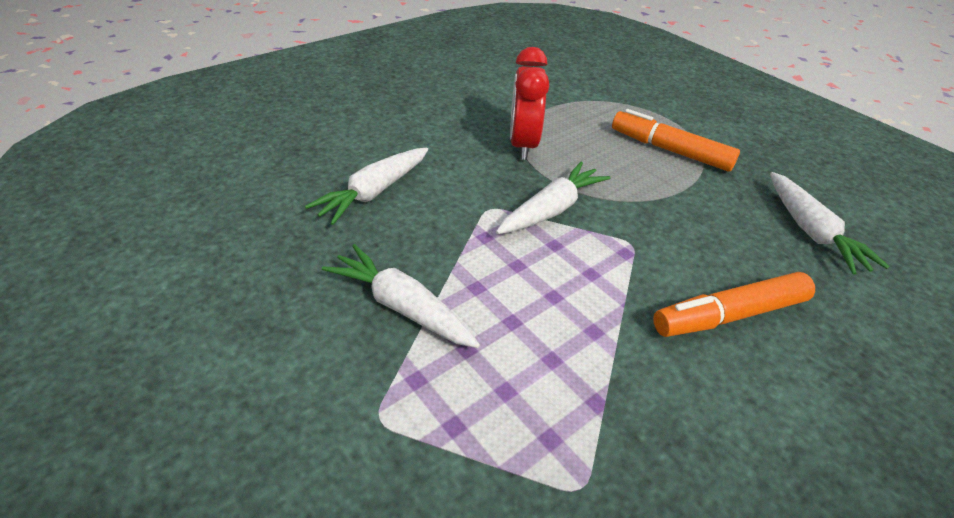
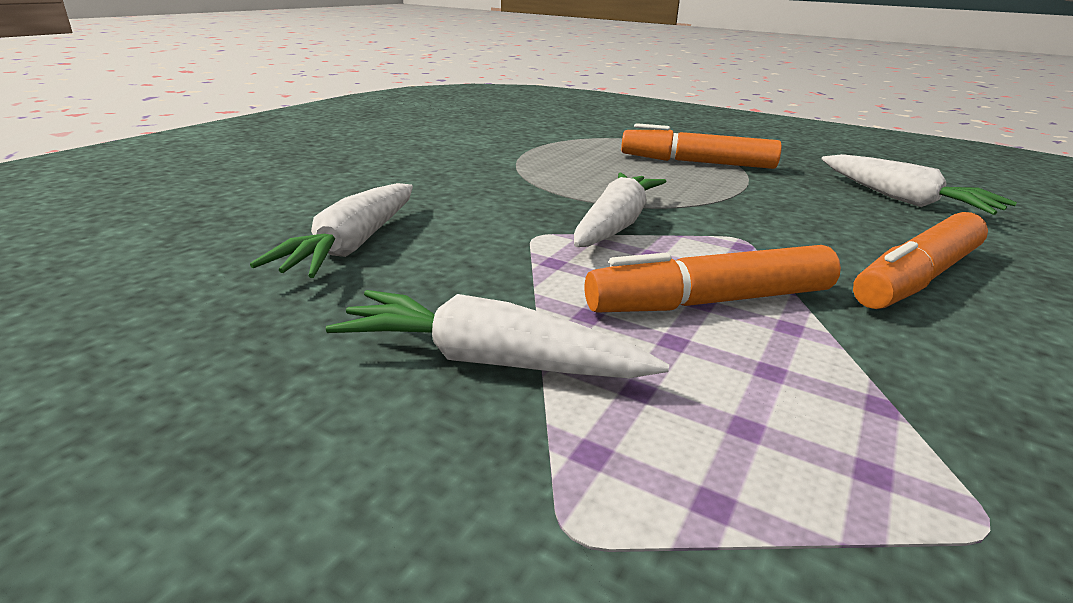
camera: 20 degrees left, 15 degrees down
red clock [510,47,549,160] -> none
none -> orange marker [585,245,841,313]

